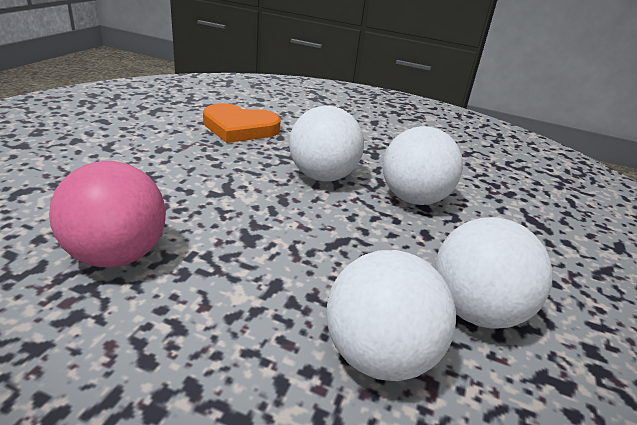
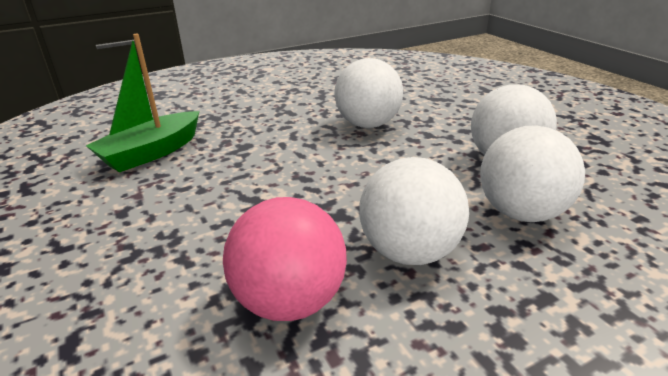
camera: 45 degrees left, 0 degrees up
orange heart [203,103,281,143] -> green boat [86,34,199,172]
white ball [289,106,364,182] -> white ball moved to [359,157,469,265]

